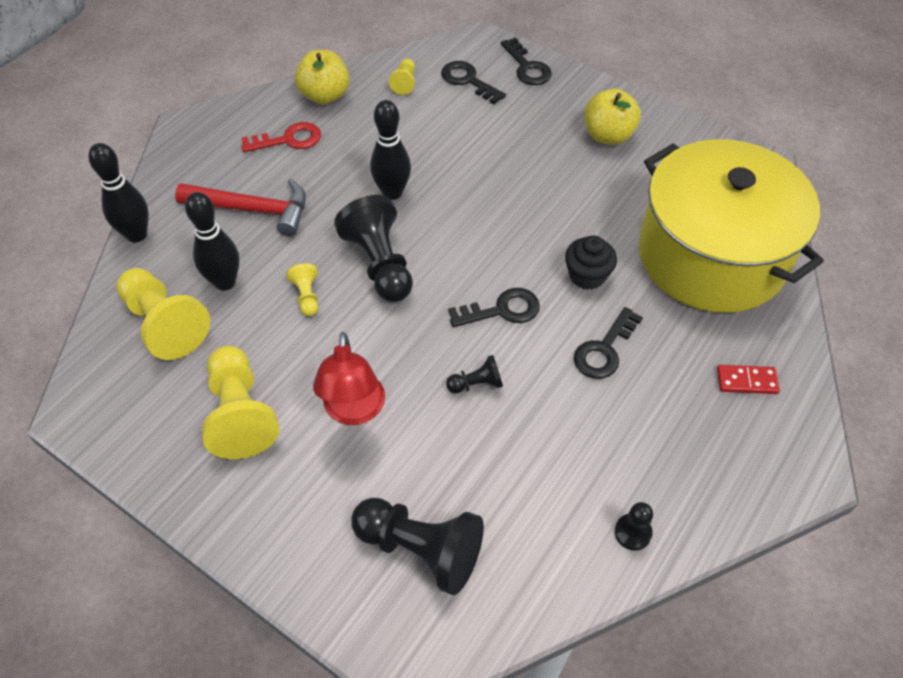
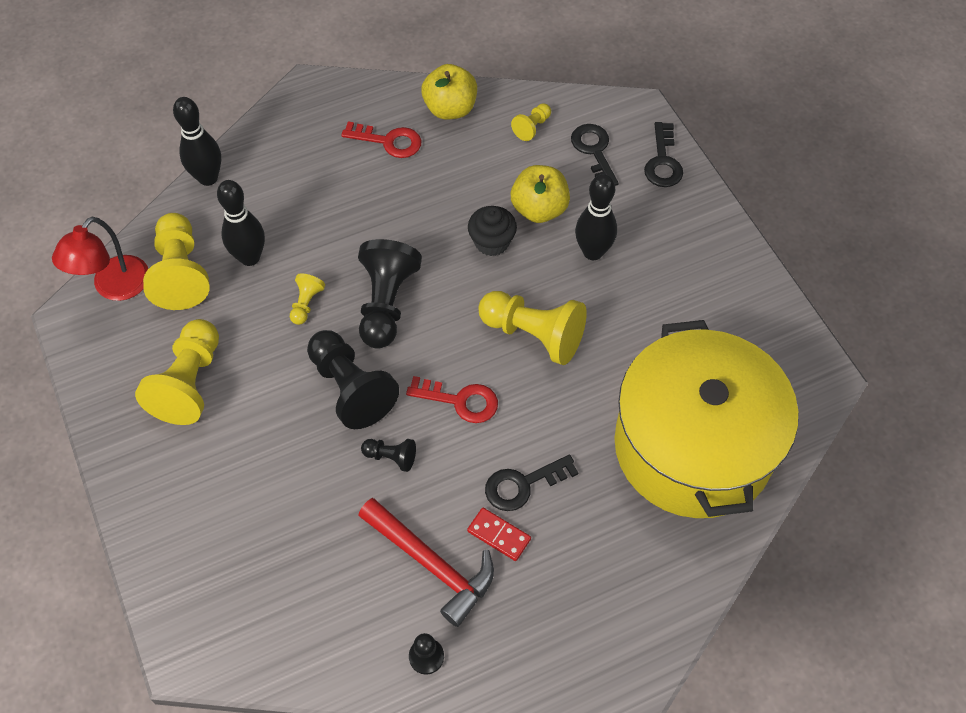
camera: 30 degrees right, 5 degrees up
red hammer [175,179,306,236] -> red hammer moved to [358,498,494,627]
red lamp [313,332,385,425] -> red lamp moved to [52,217,148,301]
black pawn [351,498,484,595] -> black pawn moved to [307,330,399,429]
black bowling pin [370,100,411,200] -> black bowling pin moved to [575,174,617,260]
black key [448,288,540,327] -> red key [406,376,498,423]
black cupcake [565,235,617,290] -> black cupcake moved to [468,206,517,256]
yellow apple [584,89,641,145] -> yellow apple moved to [511,165,570,223]
red domino [717,365,780,394] -> red domino moved to [467,508,531,561]
none -> yellow pawn [478,291,587,365]

